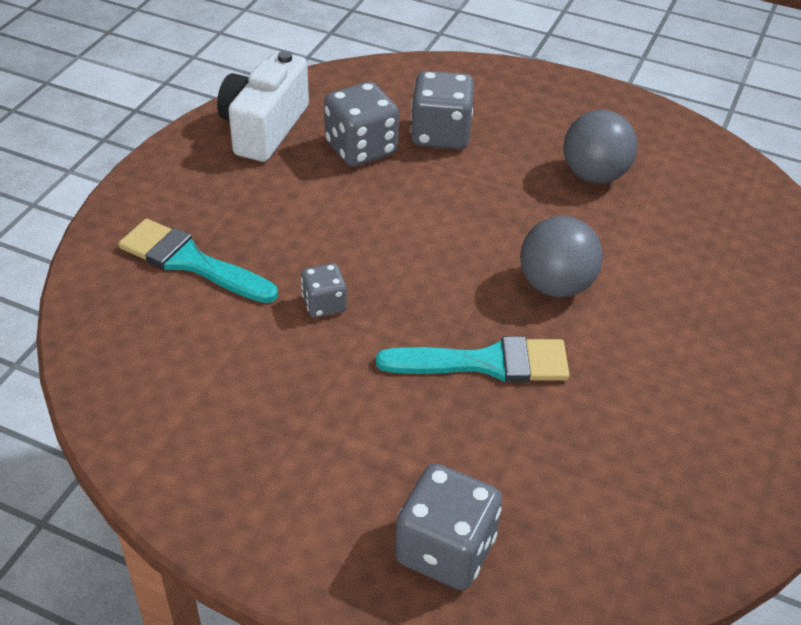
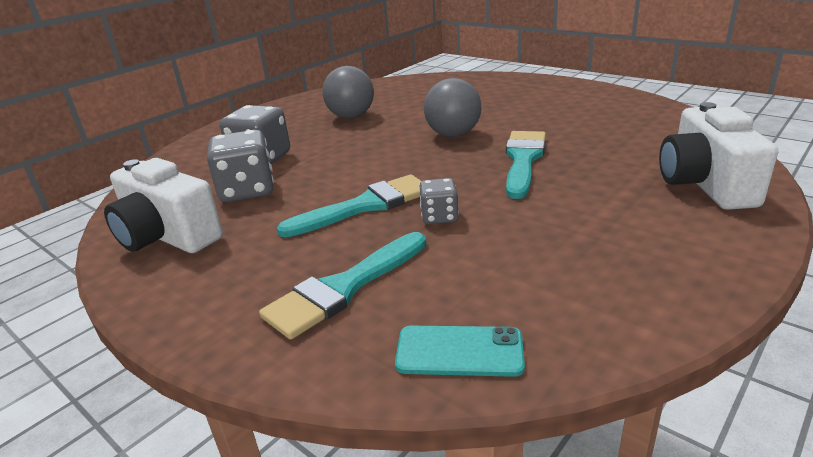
camera: 70 degrees left, 15 degrees down
grey dice [395,463,502,590] -> white camera [659,102,778,210]
none -> turquoise brush [277,174,421,237]
none -> turquoise phone [395,326,525,377]

